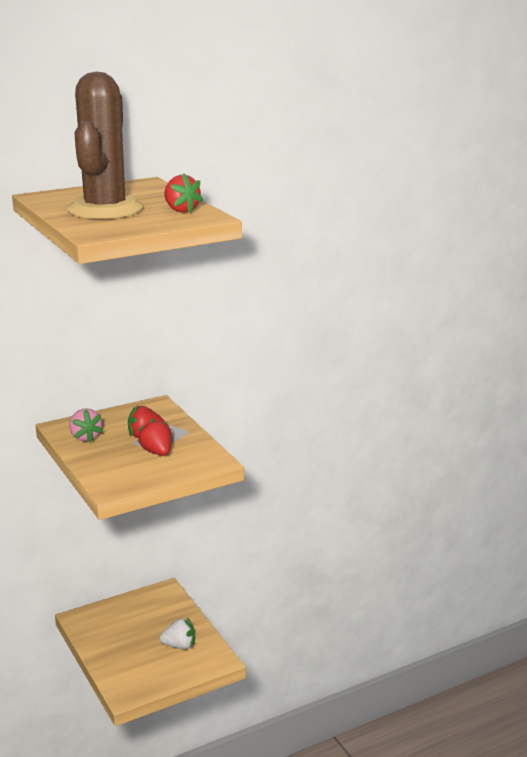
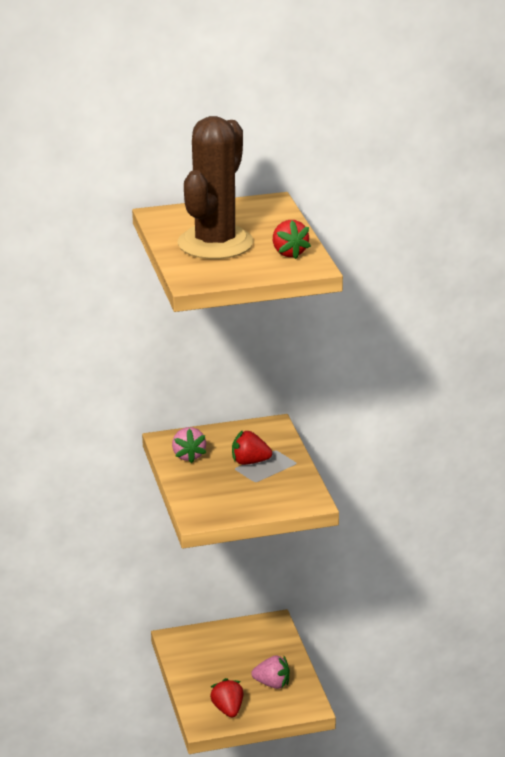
camera: 15 degrees right, 5 degrees up
red strawberry [138,418,172,456] -> red strawberry moved to [210,678,243,717]
white strawberry [159,617,195,649] -> pink strawberry [251,655,290,689]

